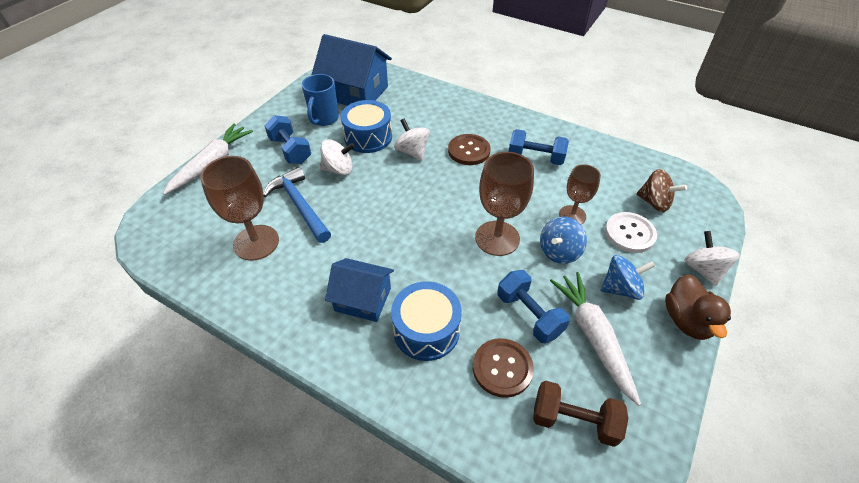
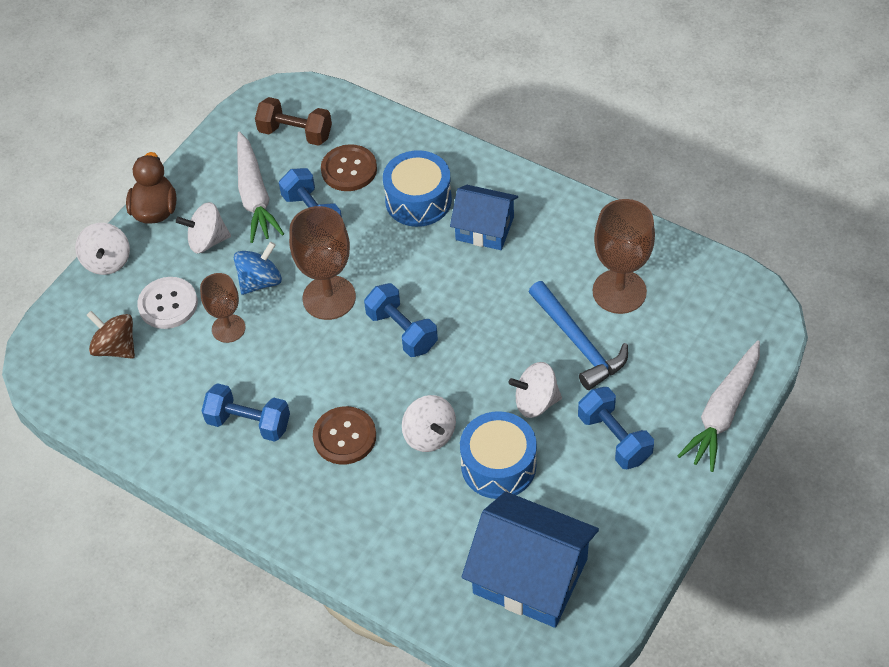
camera: 175 degrees left, 5 degrees up
blue mug [302,74,339,126] -> none
blue spinning top [601,255,655,300] -> white spinning top [176,202,231,254]
none -> blue dumbbell [364,283,438,357]

